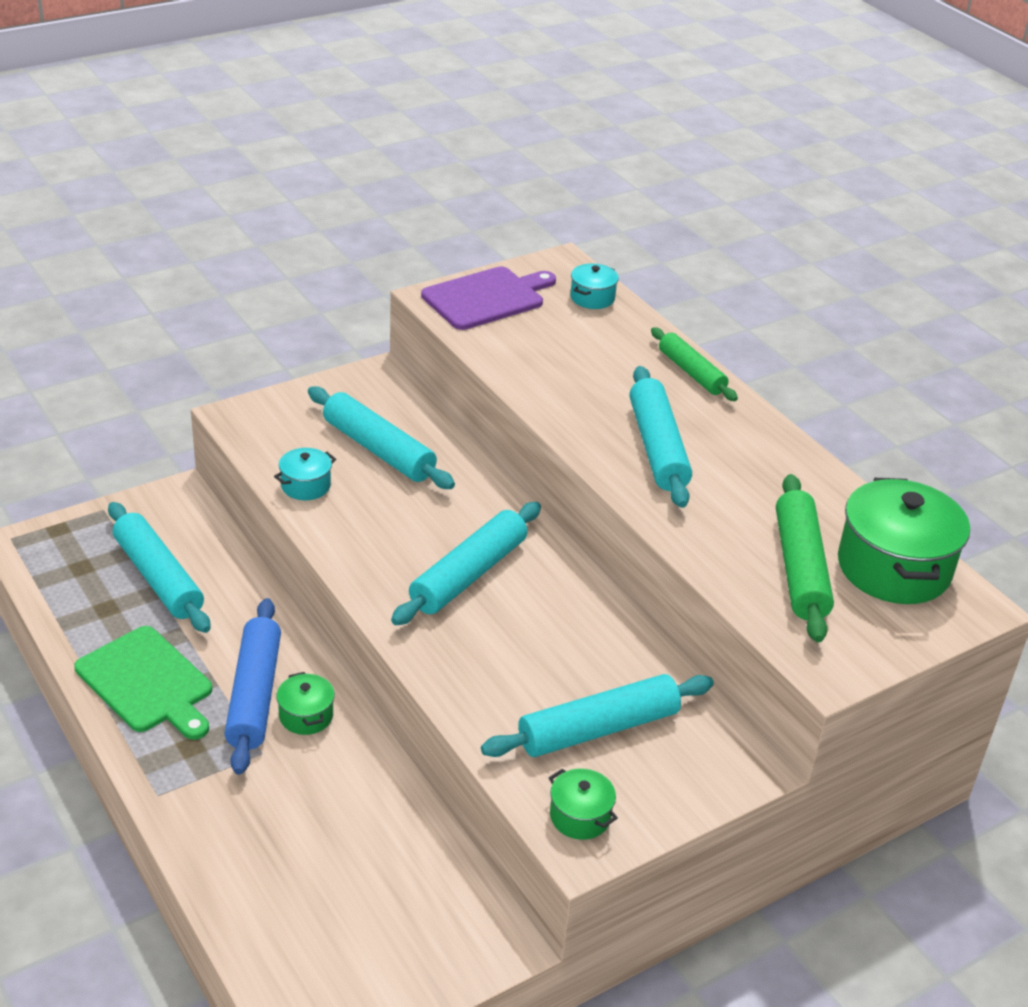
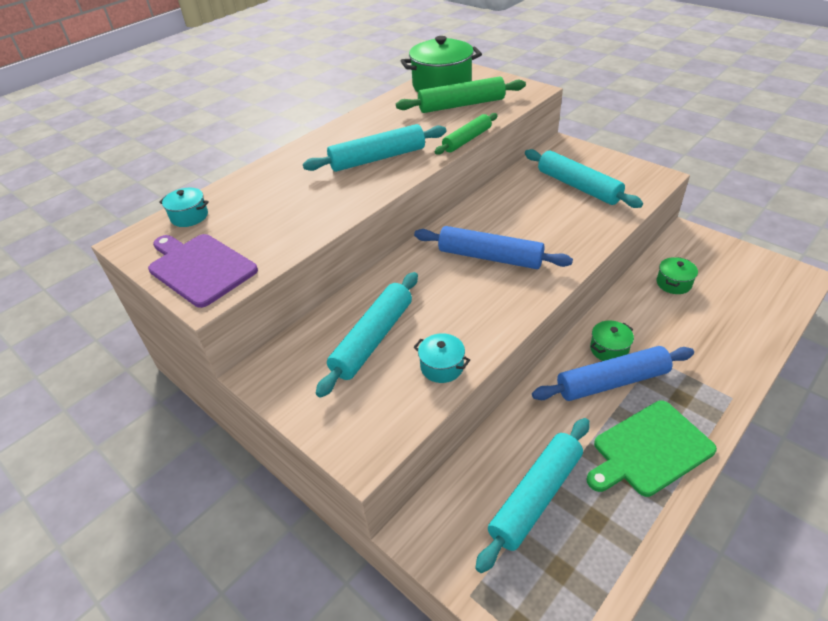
camera: 100 degrees left, 5 degrees up
green cutting board [74,626,212,740] -> green cutting board turned 150 degrees counterclockwise [586,400,717,497]
turquoise rolling pin [391,502,541,625] -> blue rolling pin [414,226,573,269]
green pot [549,769,618,840] -> green pot moved to [657,257,698,294]
green rolling pin [651,327,738,401] -> green rolling pin moved to [435,113,498,155]

